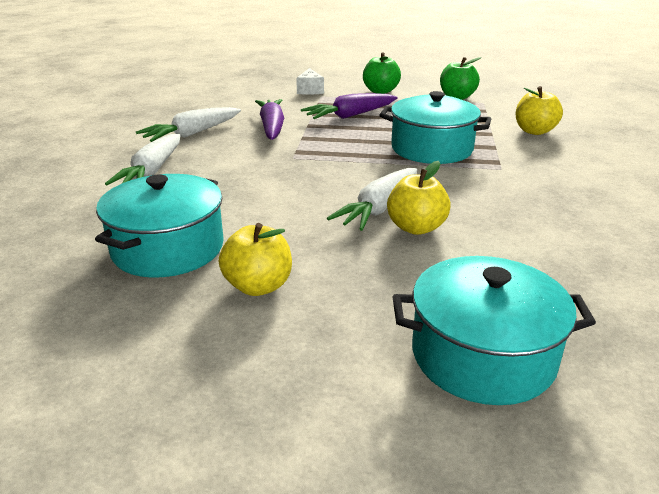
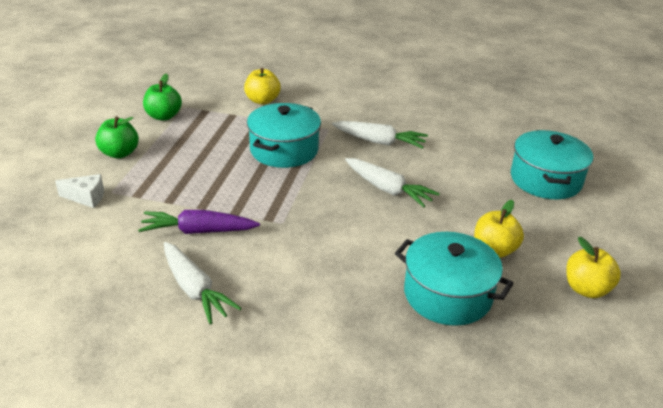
camera: 85 degrees left, 5 degrees up
white carrot [105,134,181,186] -> white carrot moved to [332,121,428,149]
purple carrot [301,93,398,119] -> none
yellow apple [387,161,451,235] -> yellow apple moved to [566,237,621,298]

